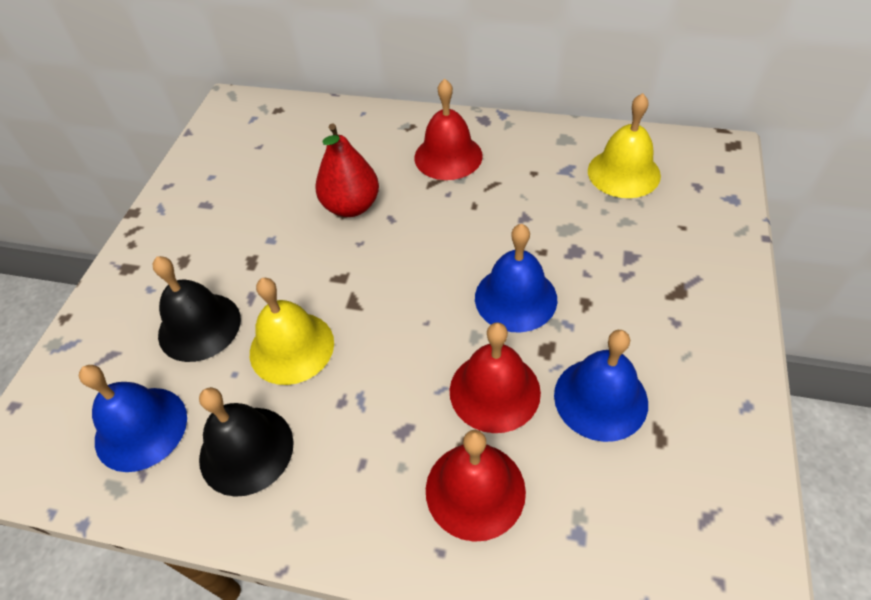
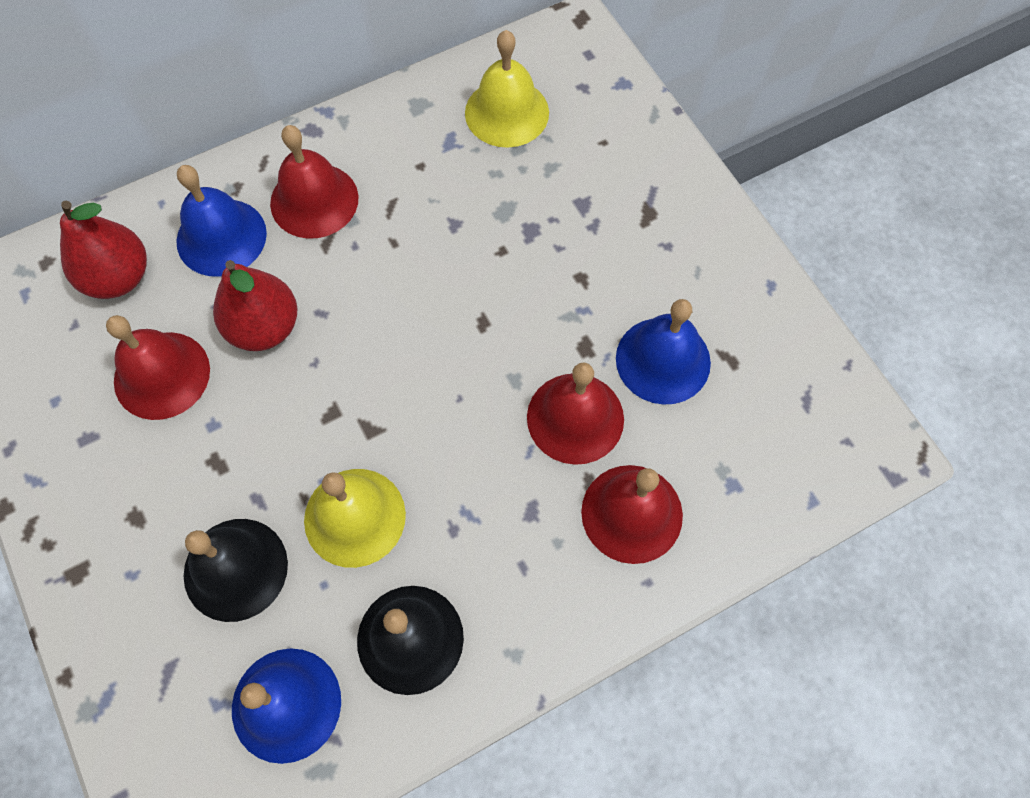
camera: 45 degrees left, 15 degrees up
blue bell [475,224,557,332] -> blue bell moved to [176,165,267,277]
none -> red pear [60,201,147,299]
none -> red bell [106,315,210,420]

